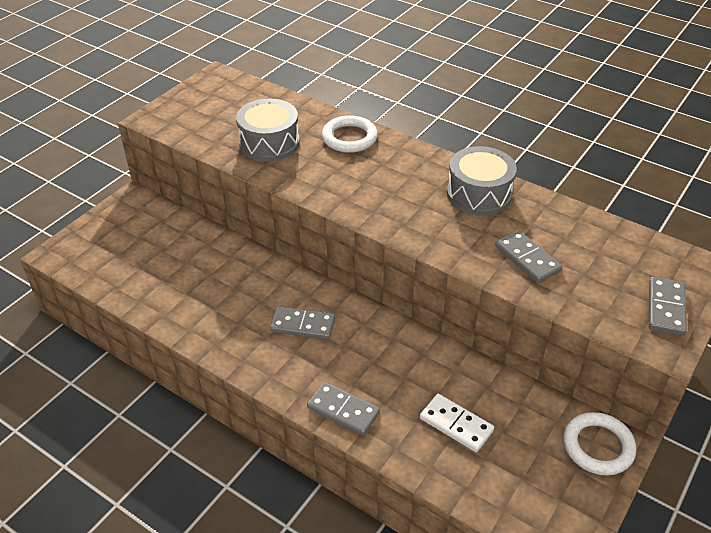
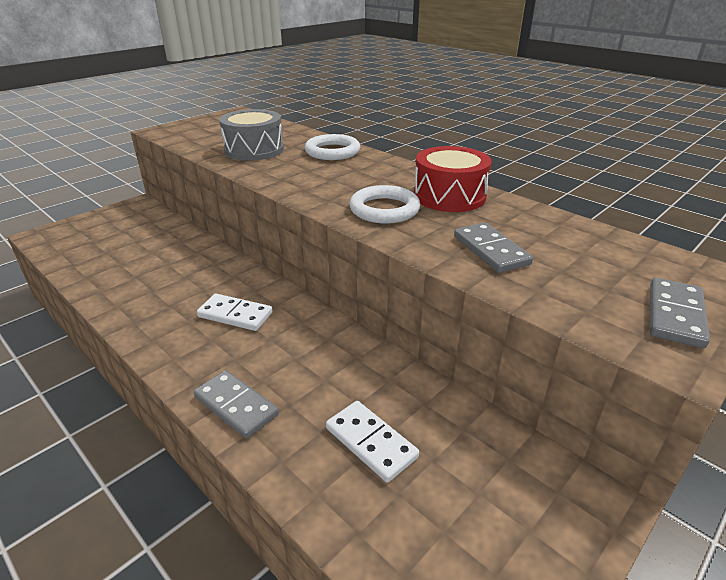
camera: 10 degrees right, 10 degrees down
grey domino [270,306,335,340] -> white domino [197,294,272,331]
grey drum [447,146,517,215] -> red drum [414,146,492,212]
white ring [564,412,636,475] -> white ring moved to [349,185,420,224]

